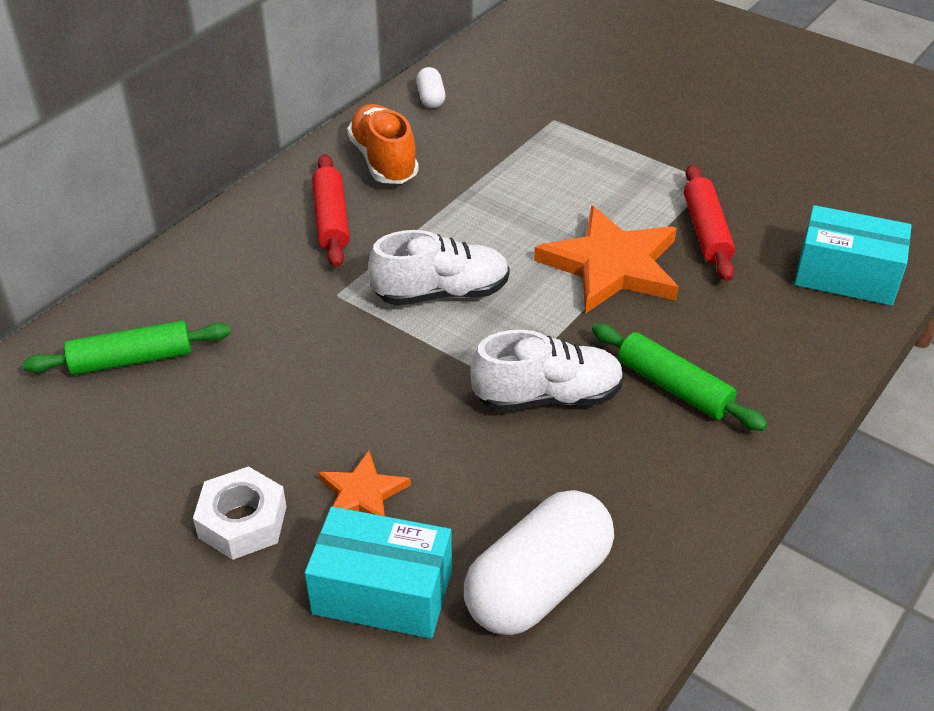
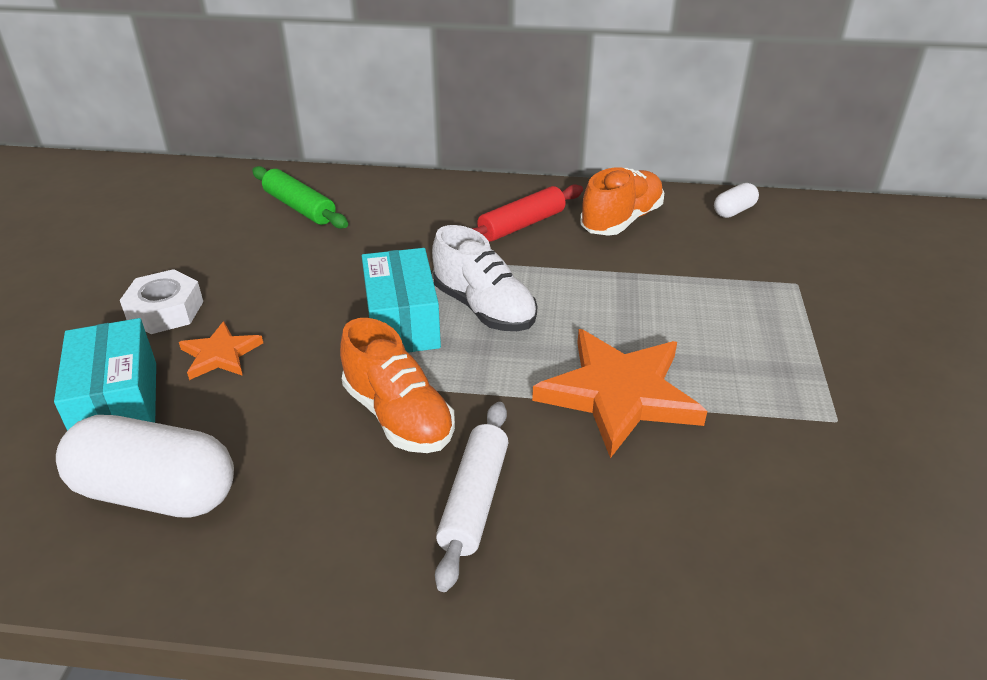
camera: 60 degrees right, 5 degrees down
white shoe [470,330,624,412] -> orange shoe [340,318,455,453]
green rolling pin [592,324,768,431] -> white rolling pin [435,402,509,592]
red rolling pin [684,165,735,281] -> none
turquoise box [794,205,912,306] -> turquoise box moved to [362,248,441,353]

